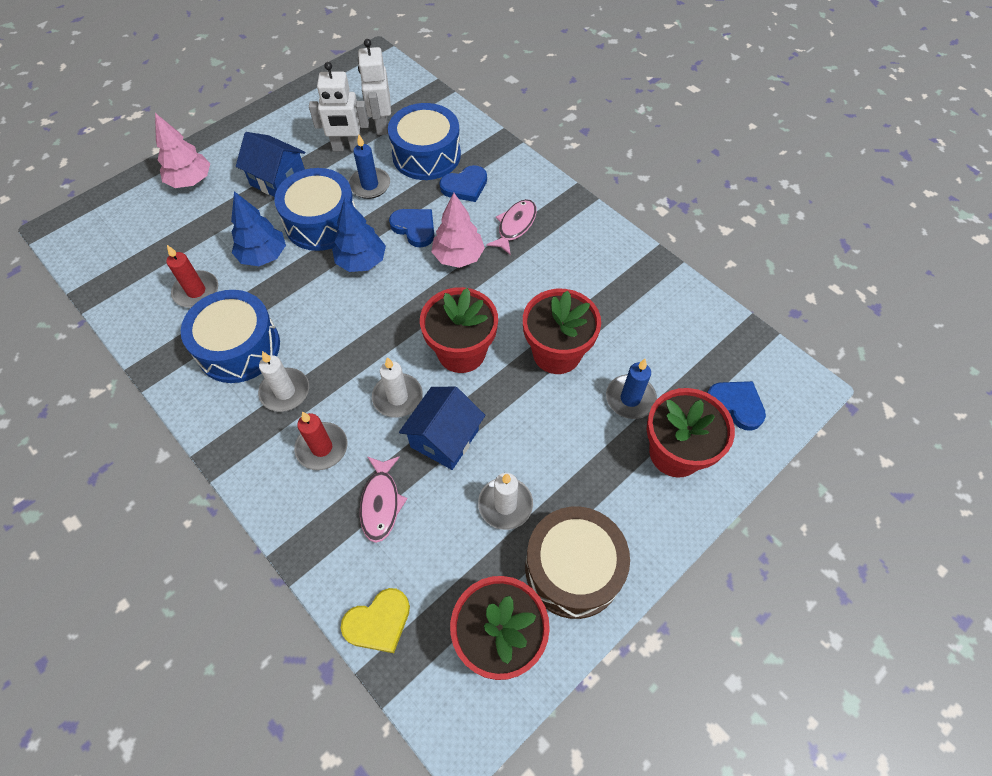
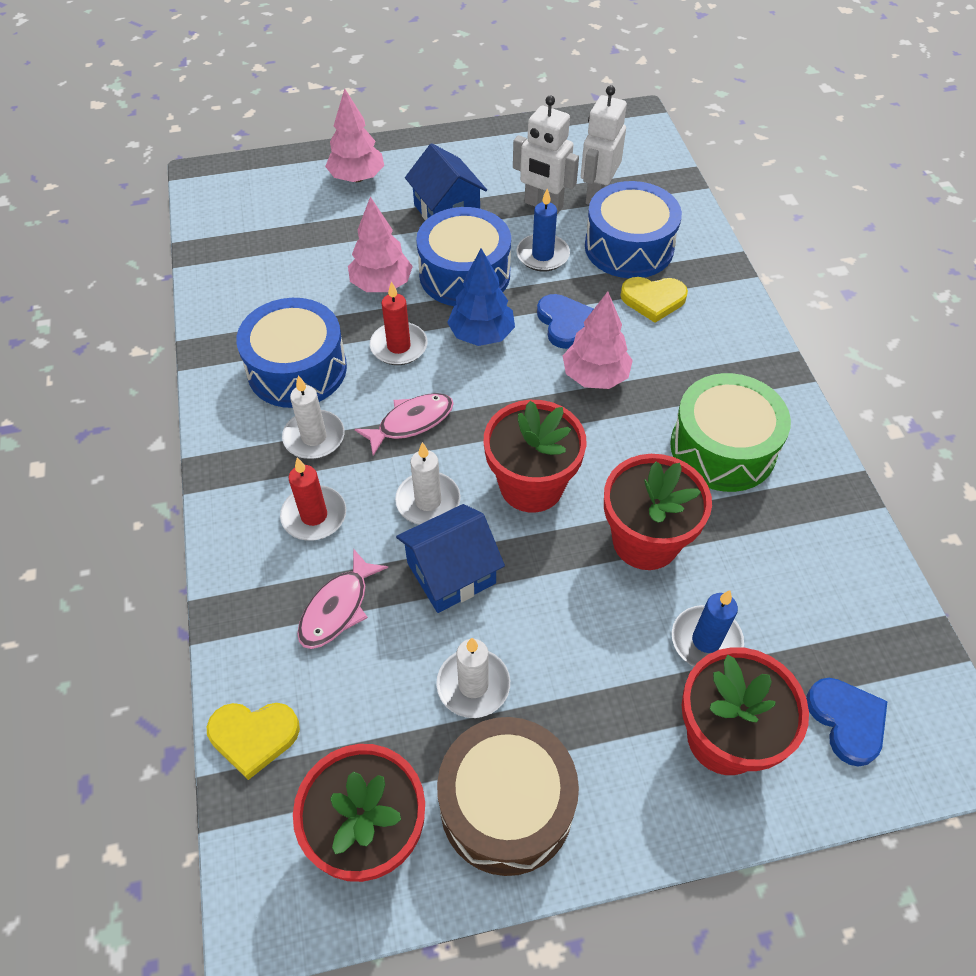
camera: 30 degrees right, 5 degrees down
red candle [167,245,218,308] -> red candle moved to [370,281,427,365]
blue tree [231,191,286,266] -> pink tree [348,196,413,292]
blue heart [439,165,487,202] -> yellow heart [620,277,688,323]
pink fish [486,199,537,255] -> pink fish moved to [355,393,454,456]
none -> green drum [670,373,791,492]

